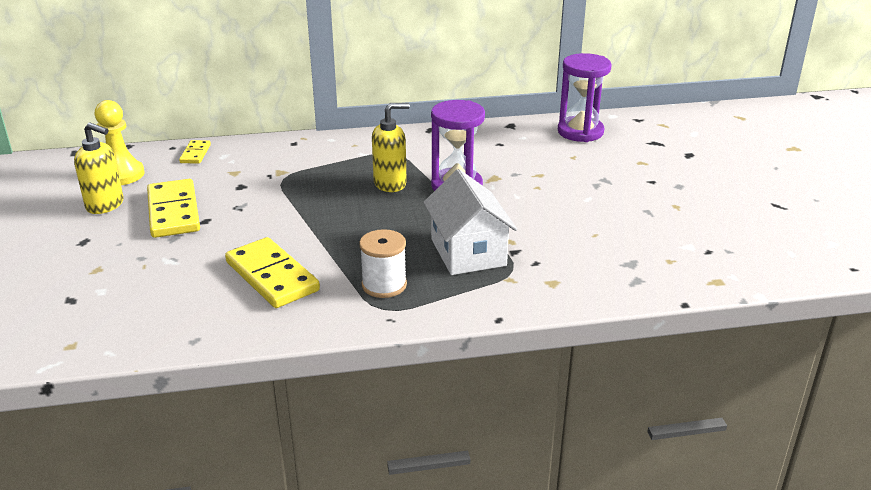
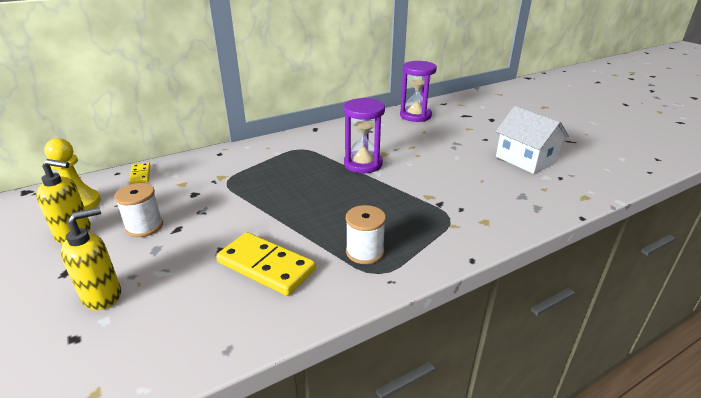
camera: 20 degrees left, 0 degrees up
yellow domino [147,179,200,238] -> white spool [114,183,163,237]
yellow soap dispenser [372,103,410,192] -> yellow soap dispenser moved to [61,207,121,310]
white house [423,169,517,275] -> white house moved to [496,106,569,174]

